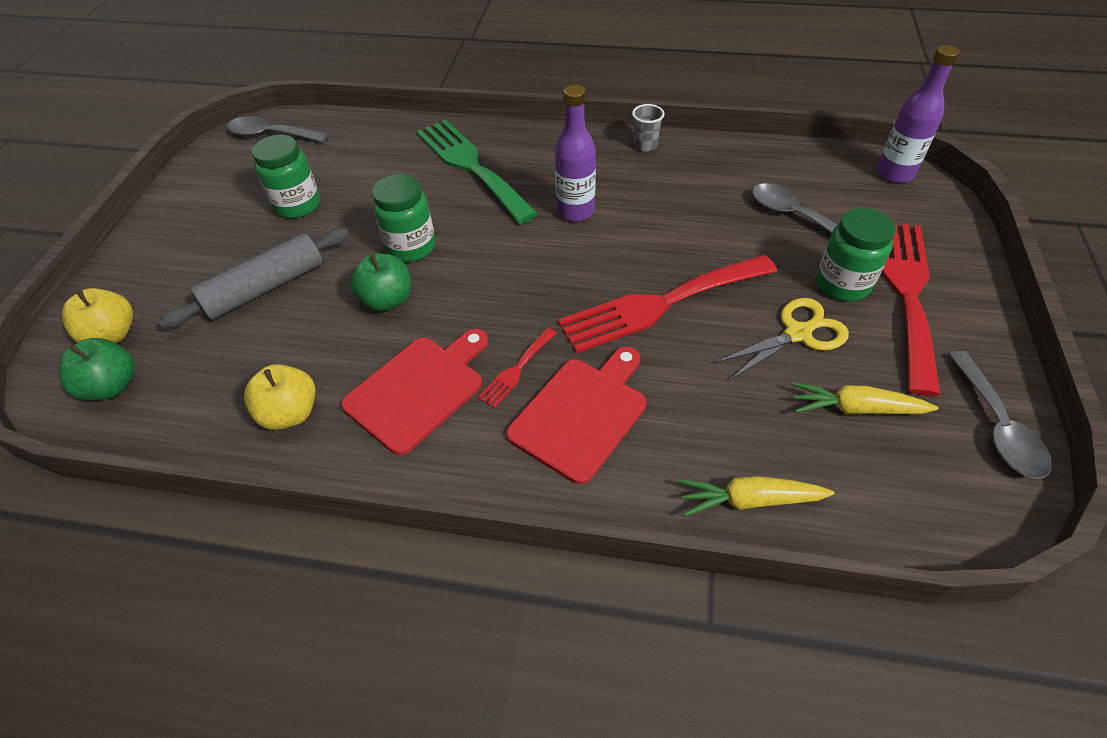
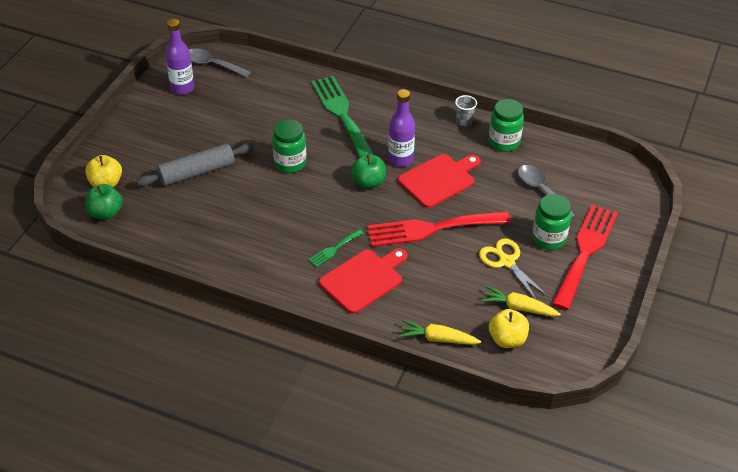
camera: 10 degrees right, 5 degrees down
yellow apple [244,364,316,430] -> yellow apple moved to [489,309,529,348]
green jar [252,135,320,218] -> green jar moved to [489,99,524,152]
red cutting board [341,329,488,455] -> red cutting board moved to [398,154,481,208]
green apple [350,253,411,311] -> green apple moved to [351,154,386,189]
red fork [478,328,557,408] -> green fork [308,229,364,267]
yellow scissors [715,298,849,381] -> yellow scissors turned 105 degrees counterclockwise [479,238,549,300]
purple bottle [877,45,960,183] -> purple bottle moved to [165,19,194,95]
grey spoon [948,351,1052,479] -> none

